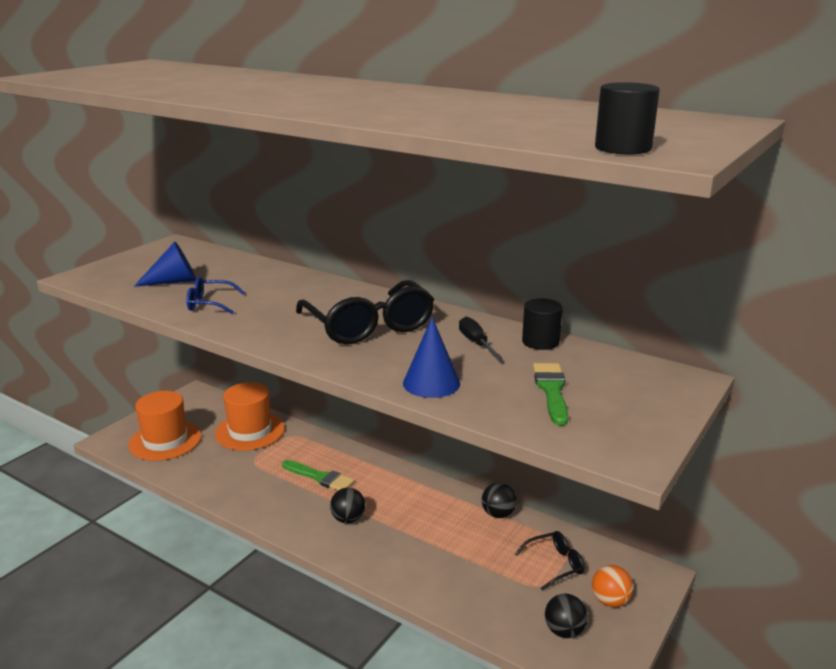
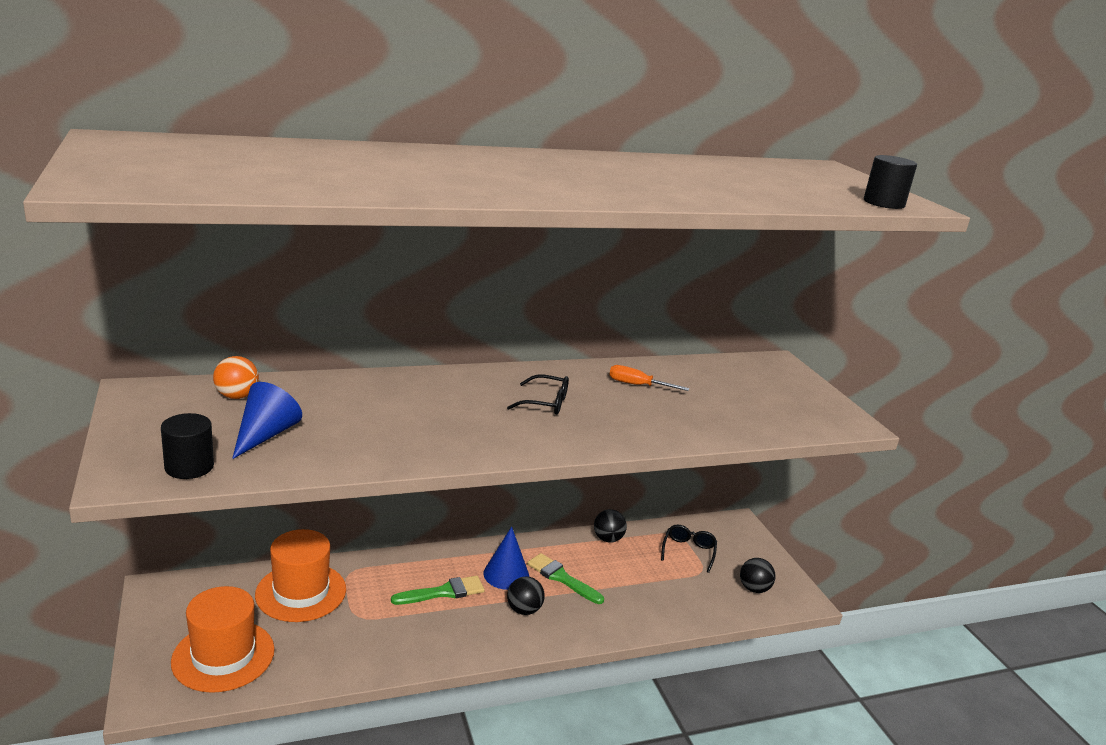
camera: 55 degrees left, 0 degrees up
blue glasses [186,277,245,314] -> none
black glasses [296,280,434,344] -> black glasses [507,374,569,415], size x0.50
blue cone [403,317,460,398] -> blue cone moved to [484,526,529,590]
black screwdriver [459,317,502,359] -> orange screwdriver [609,365,689,391]
black cylinder [522,298,563,350] -> black cylinder moved to [161,413,214,479]
green brush [533,363,568,426] -> green brush moved to [527,553,604,604]
orange ball [592,565,633,607] -> orange ball moved to [213,356,259,399]

